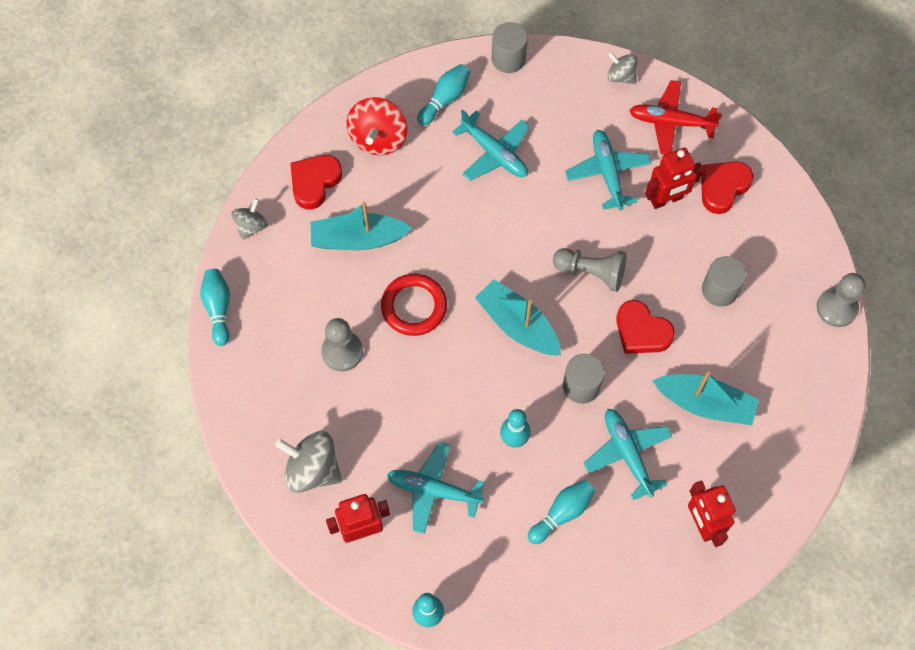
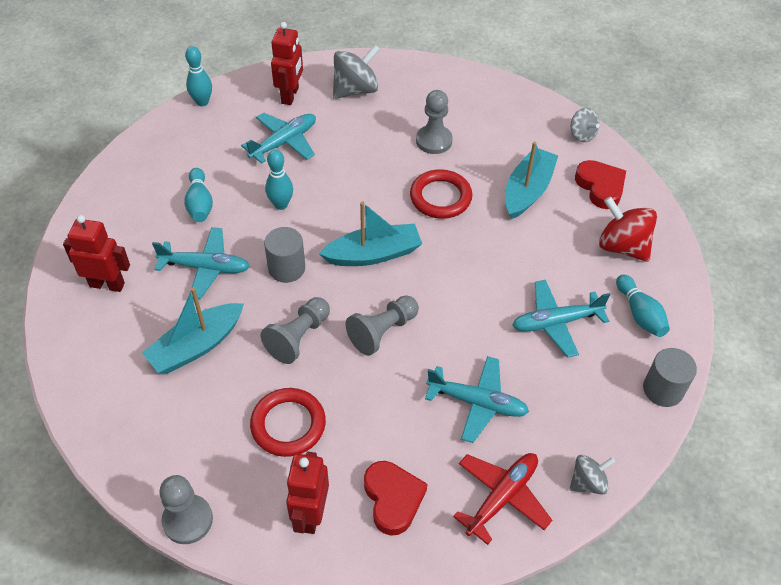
camera: 120 degrees right, 15 degrees down
turquoise bowling pin [200,269,230,346] -> none
red heart [616,300,675,354] -> grey pawn [261,297,330,364]
red robot [645,148,703,209] -> red robot moved to [286,452,329,534]
grey cylinder [702,256,747,306] -> red ring [250,388,326,457]

